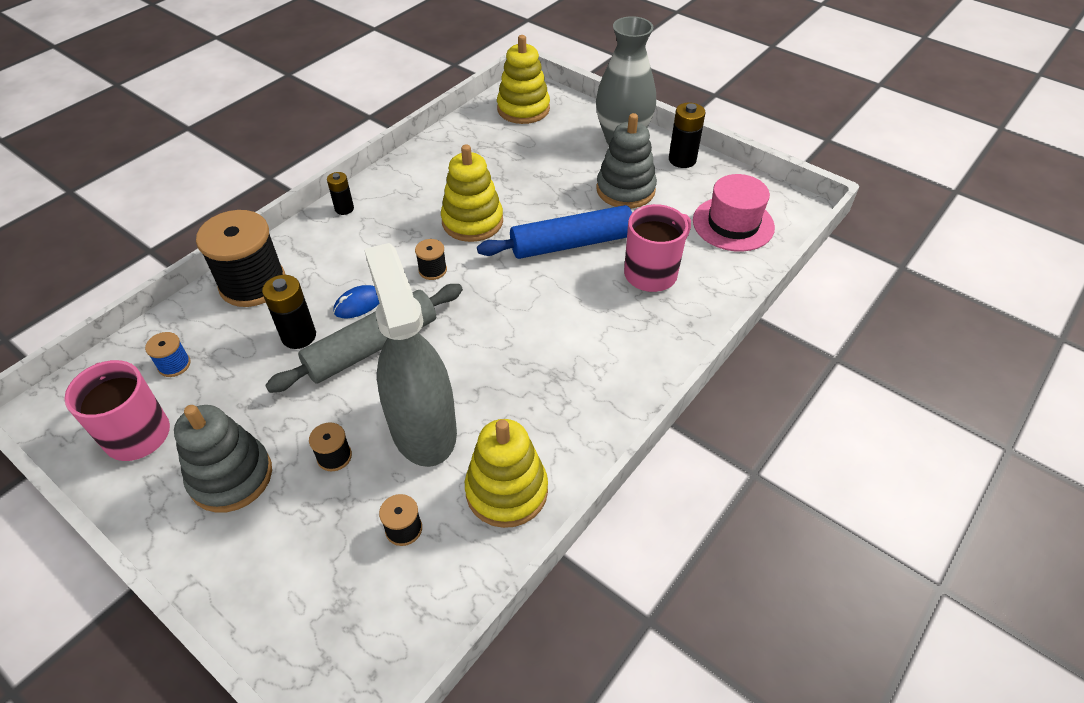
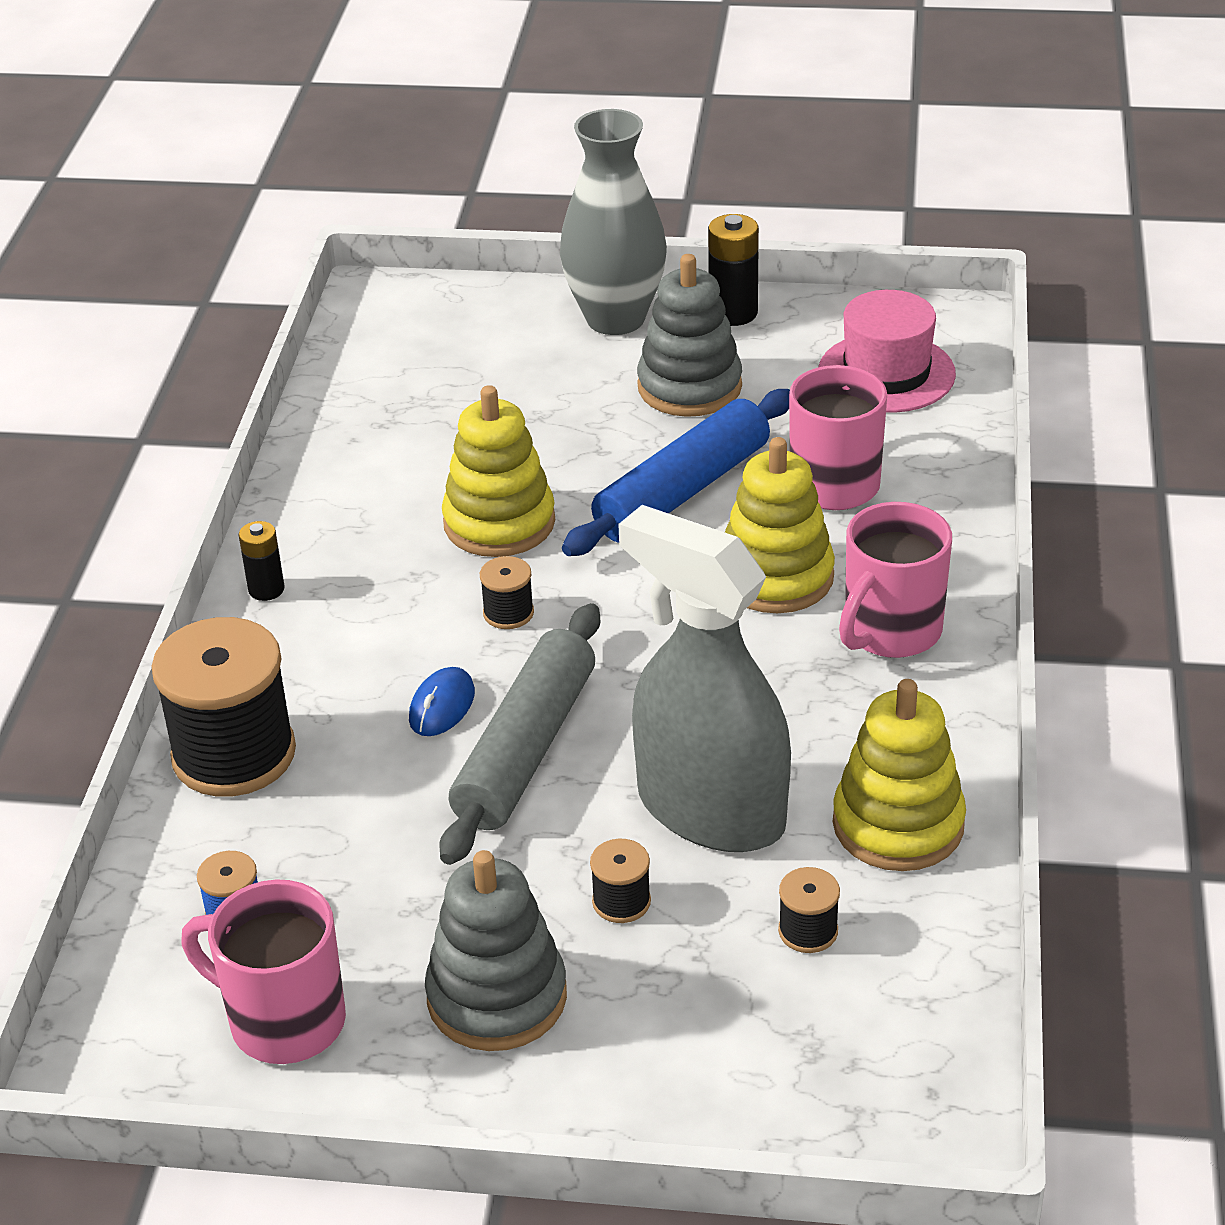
camera: 30 degrees left, 10 degrees down
black battery [262,275,316,349] -> none
yellow stacking toy [497,35,550,124] -> yellow stacking toy moved to [725,437,835,613]
none -> pink mug [839,502,952,658]

